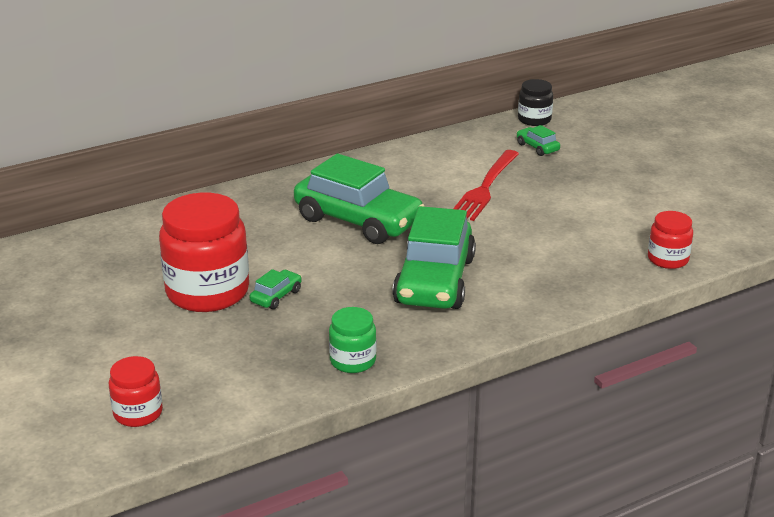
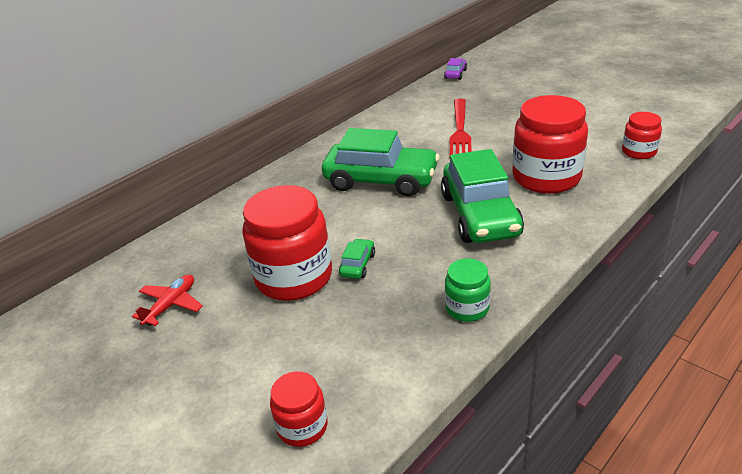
camera: 15 degrees left, 5 degrees up
green car [517,125,560,156] -> none
black jar [518,79,553,126] -> purple car [444,58,467,80]
none -> red plane [132,274,203,326]
none -> red jar [512,95,588,194]

